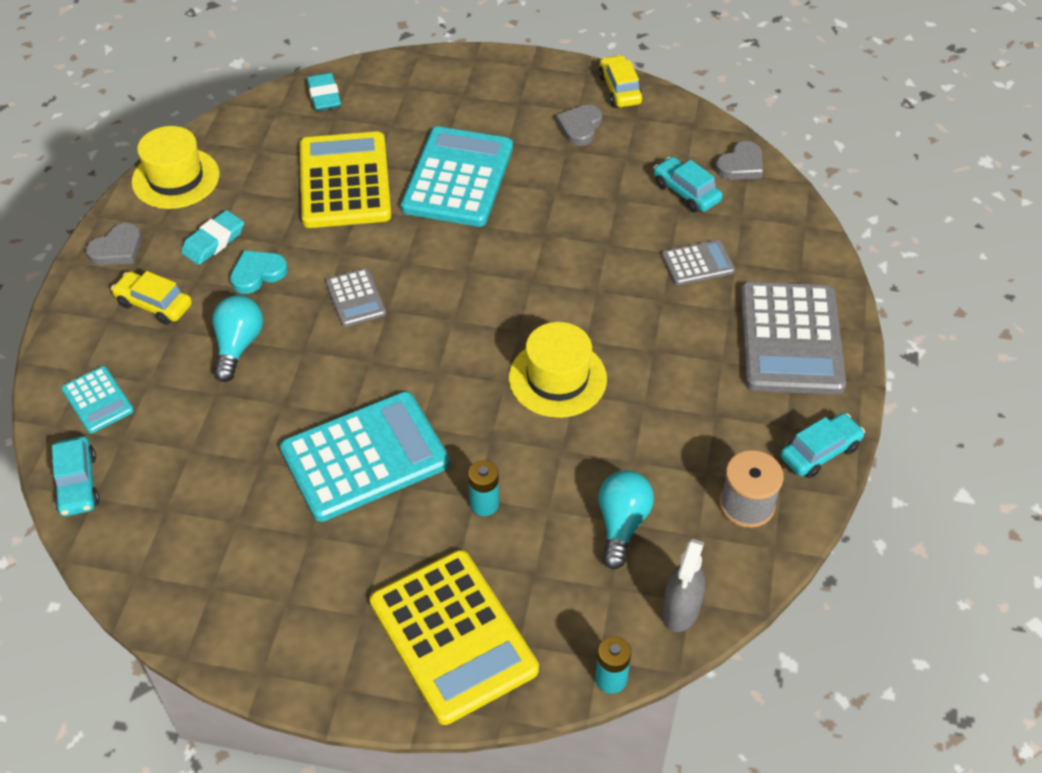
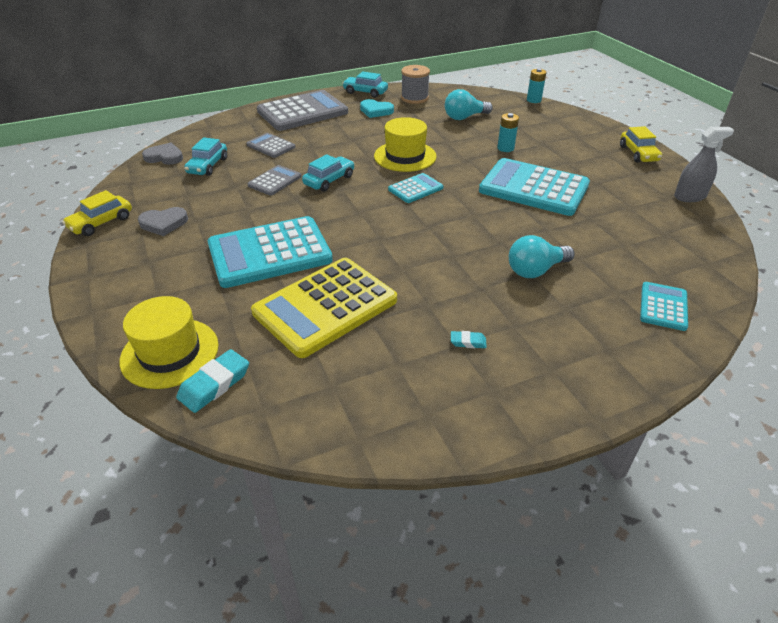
camera: 125 degrees left, 10 degrees down
turquoise car [52,436,99,516] -> turquoise car moved to [302,154,355,192]
grey heart [86,223,142,265] -> none
yellow car [111,271,192,325] -> yellow car moved to [620,126,662,163]
yellow hat [132,126,220,209] -> yellow hat moved to [120,296,219,389]
turquoise eraser [181,210,244,265] -> turquoise eraser [451,331,487,348], size x0.54
turquoise heart [230,251,288,294] -> turquoise heart moved to [360,99,394,118]
grey calculator [326,268,386,327] -> grey calculator moved to [247,165,301,196]
yellow calculator [370,550,539,725] -> none
grey spray bottle [663,539,705,632] -> grey spray bottle moved to [674,127,734,202]
none -> turquoise calculator [388,173,443,203]

